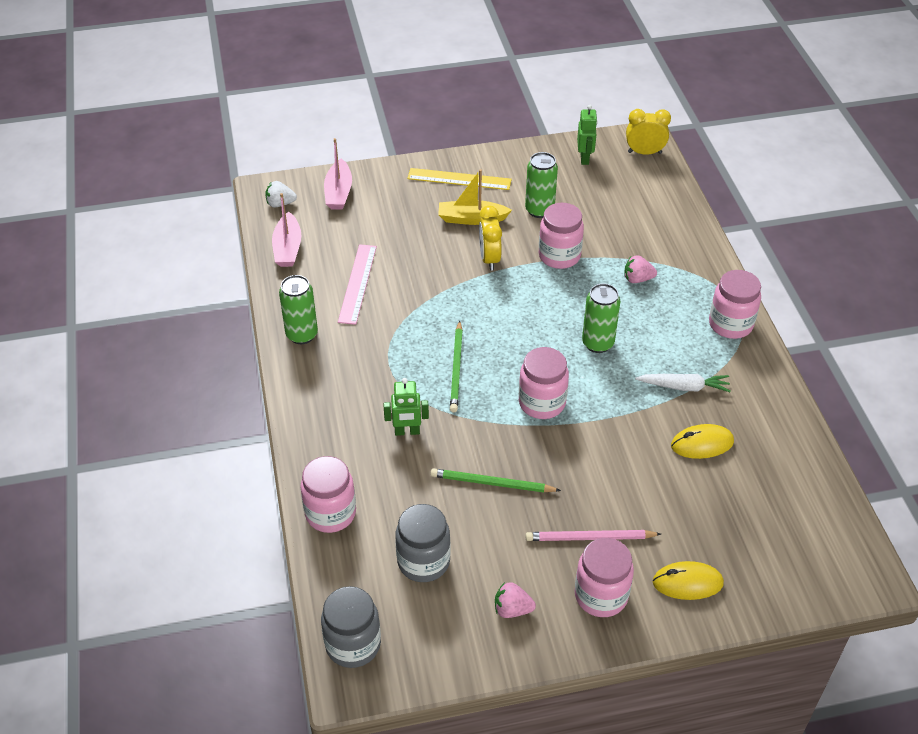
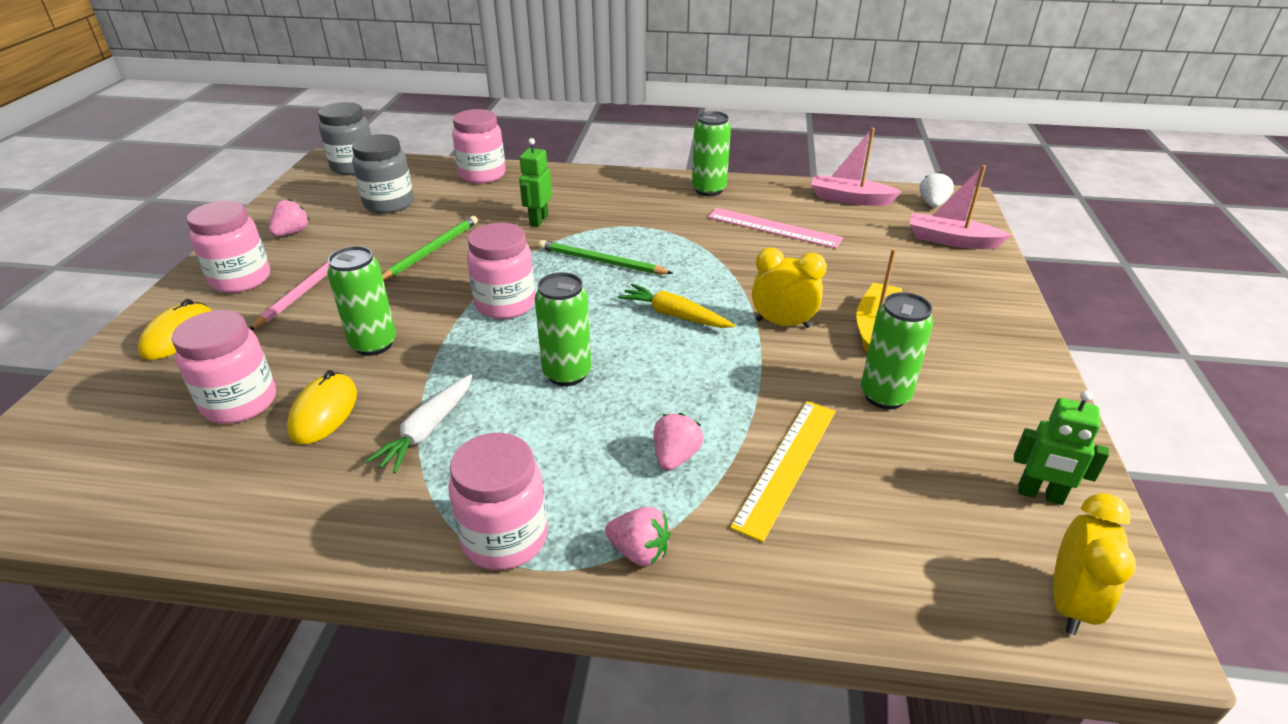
camera: 110 degrees right, 10 degrees down
yellow ruler [407,168,512,190] -> yellow ruler moved to [730,401,836,542]
pink jar [539,203,584,269] -> pink jar moved to [172,310,276,424]
none -> green can [327,246,396,356]
none -> pink strawberry [605,507,671,566]
none -> yellow carrot [618,284,735,328]

